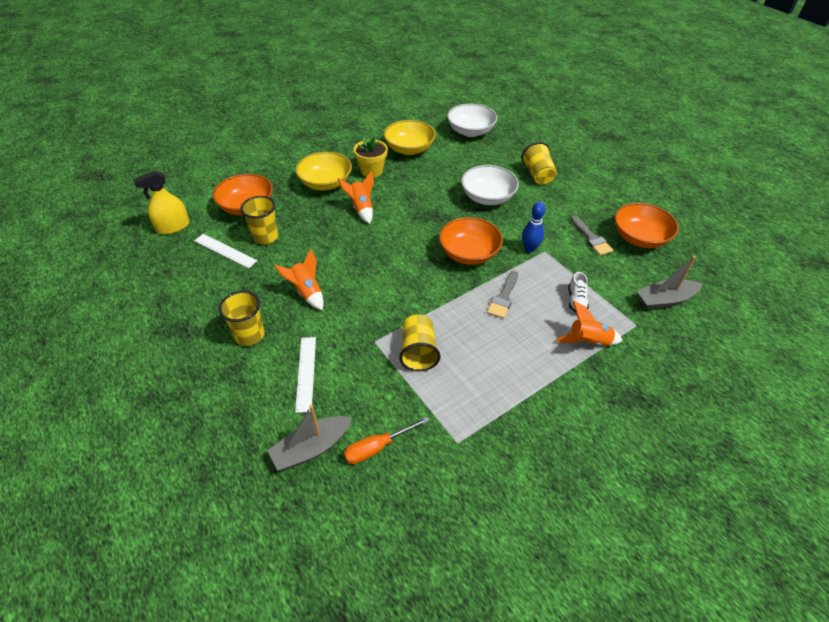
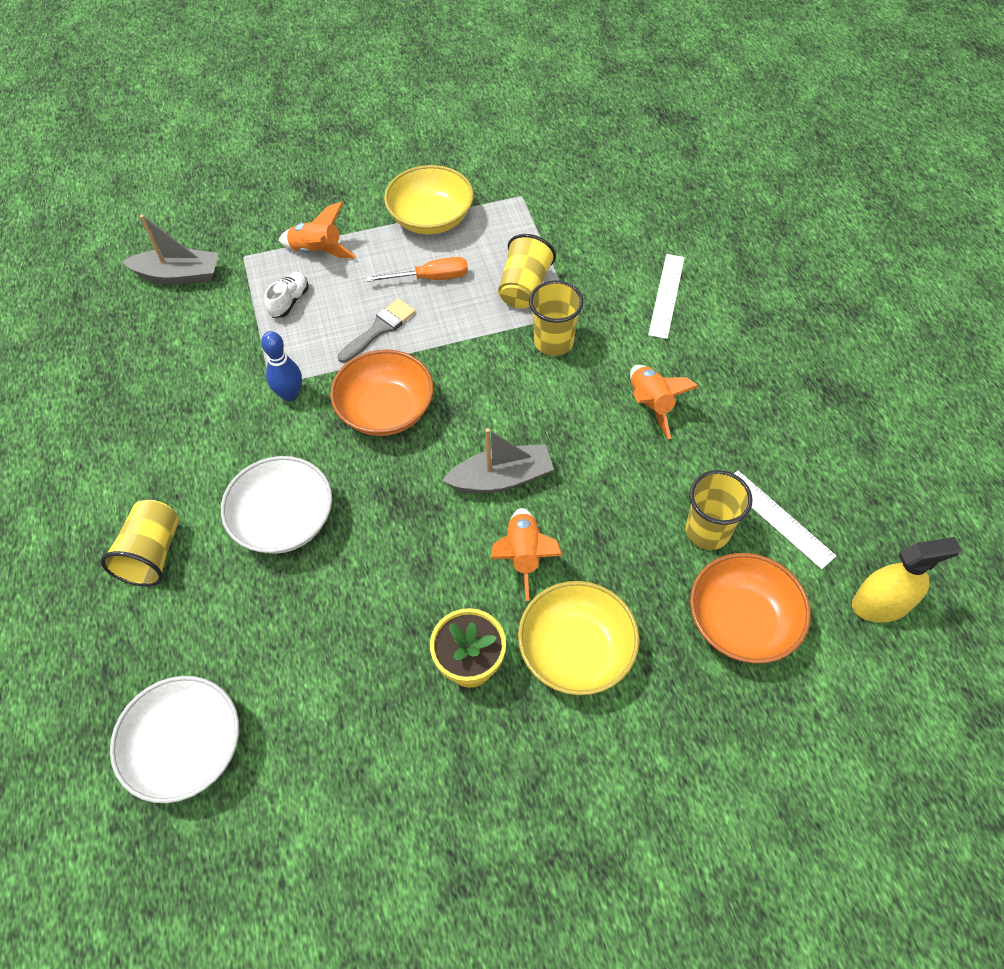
camera: 160 degrees left, 10 degrees up
yellow cup [219,291,265,346] -> yellow cup moved to [529,280,584,356]
grey boat [267,405,352,471] -> grey boat moved to [442,428,554,493]
orange screwdriver [344,417,430,464] -> orange screwdriver moved to [366,257,468,282]
yellow bowl [384,120,436,155] -> yellow bowl moved to [384,165,474,234]
grey brush [571,215,613,256] -> none
orange bowl [615,203,679,248] -> none

